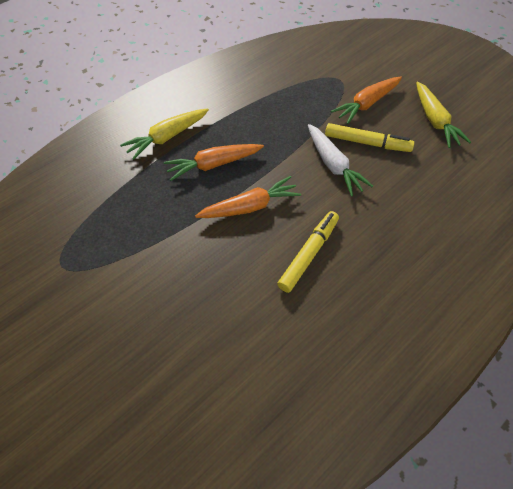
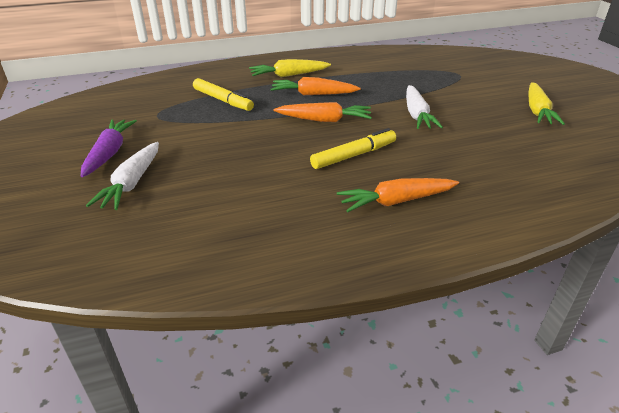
camera: 25 degrees right, 20 degrees down
yellow marker [325,123,414,152] -> yellow marker moved to [193,78,254,111]
orange carrot [331,77,402,124] -> orange carrot moved to [337,178,459,212]
none -> purple carrot [81,119,137,177]
none -> white carrot [86,142,159,210]

